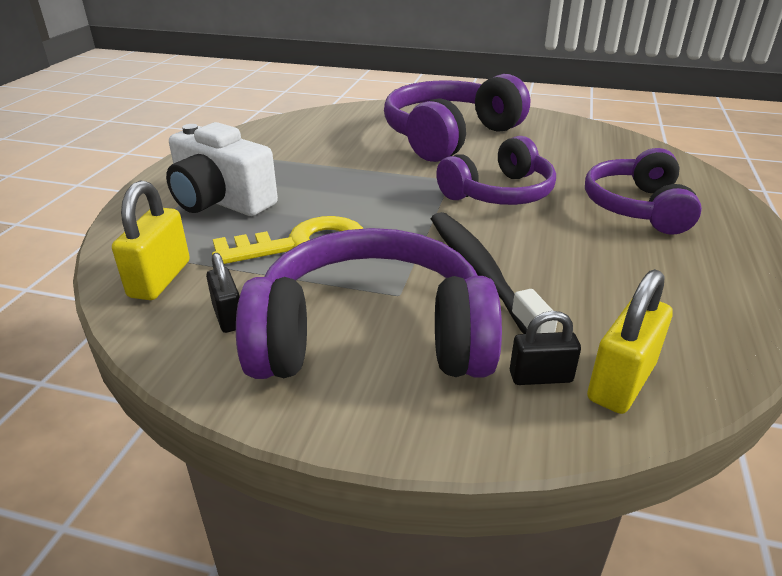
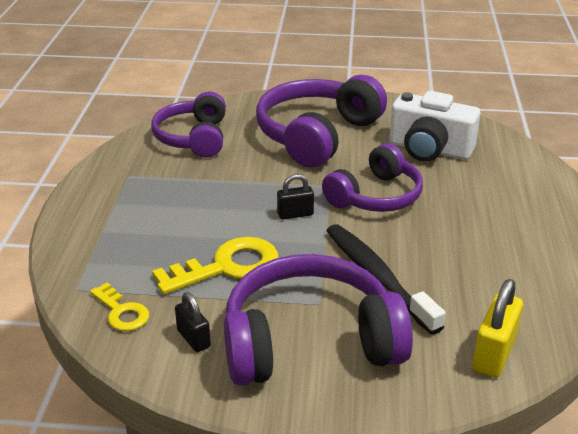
camera: 10 degrees left, 0 degrees up
yellow padlock [112,181,190,300] -> yellow key [90,282,149,331]
white camera [166,122,278,216] -> white camera moved to [389,91,481,161]
black padlock [510,311,581,385] -> black padlock moved to [277,174,314,220]
purple headphones [585,148,702,235] -> purple headphones moved to [151,92,226,158]

